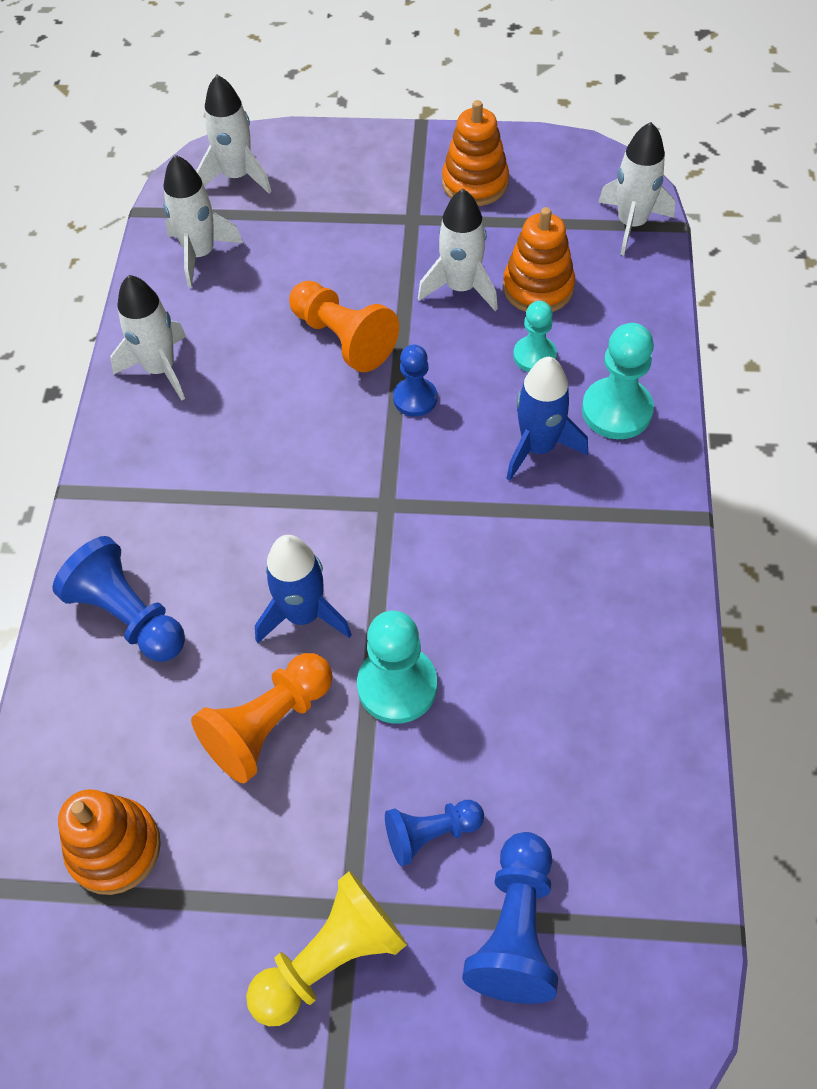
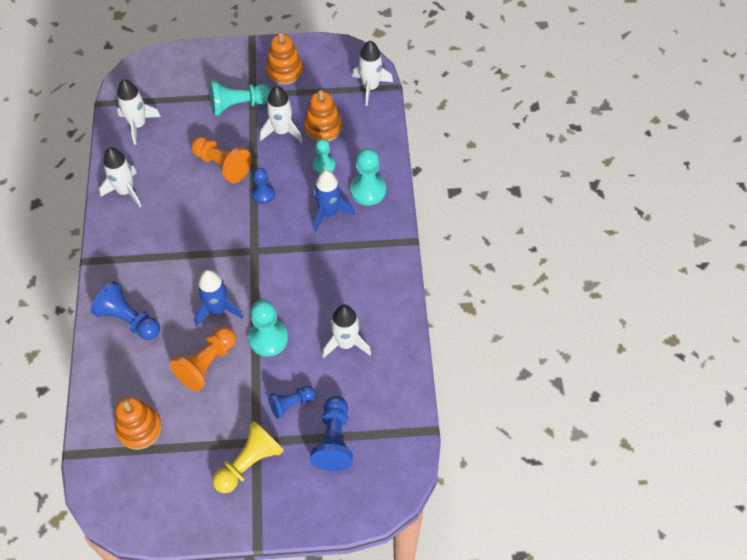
camera: 10 degrees left, 0 degrees up
white rocket [196,75,272,194] -> white rocket moved to [322,305,371,358]
none -> turquoise pawn [210,80,271,116]

